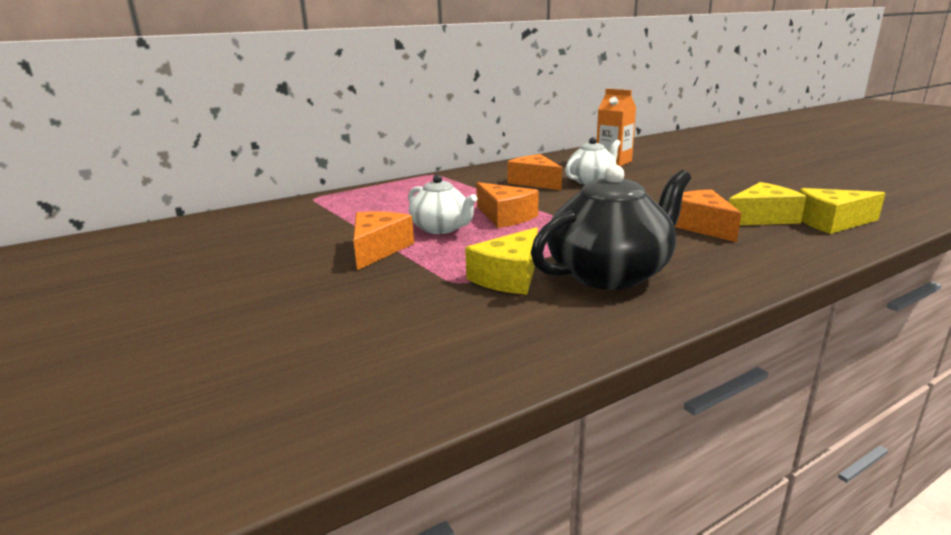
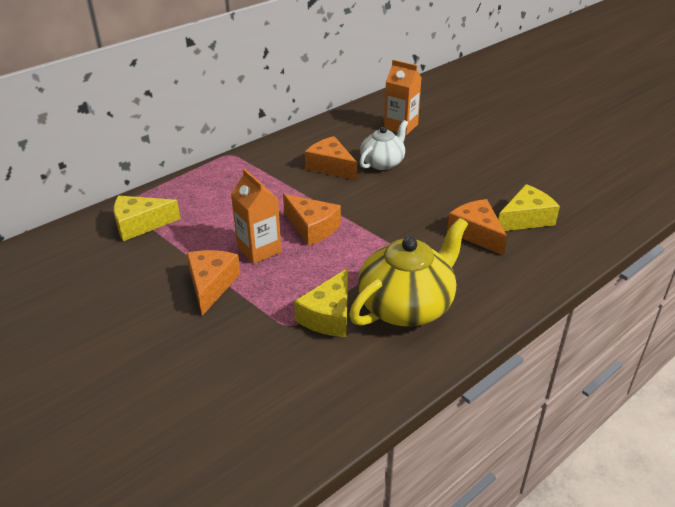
camera: 10 degrees left, 15 degrees up
white teapot [408,174,477,234] -> orange carton [231,169,282,264]
black teapot [531,165,691,290] -> yellow teapot [349,218,468,326]
yellow cheese [800,188,885,234] -> yellow cheese moved to [114,196,181,241]

